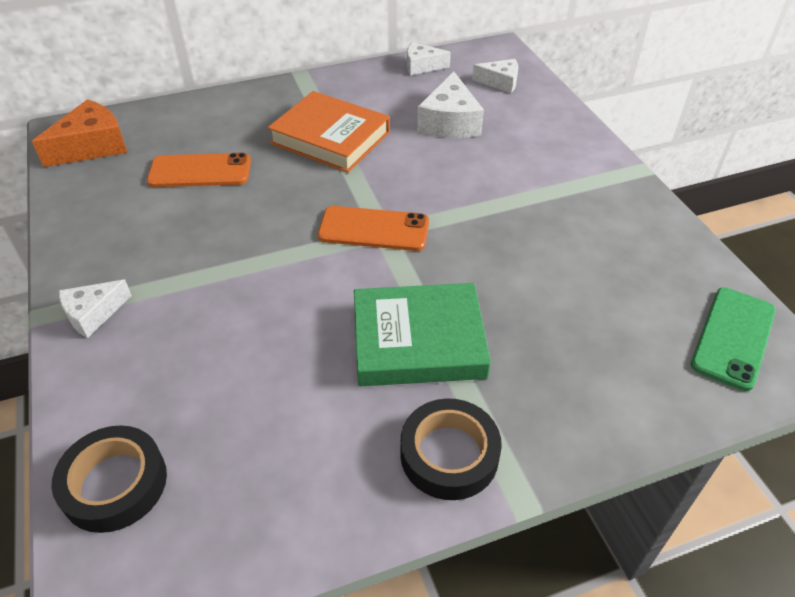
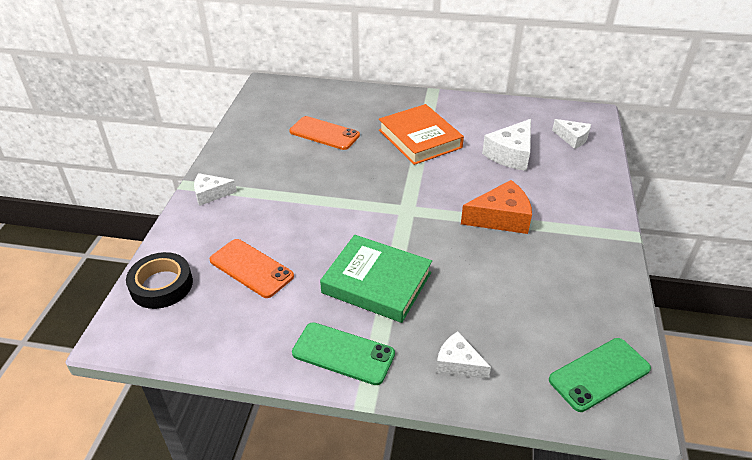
camera: 30 degrees right, 5 degrees down
orange cheese [32,99,127,167] -> orange cheese moved to [461,180,532,234]
orange phone [318,206,429,251] -> orange phone moved to [209,239,294,298]
black tape [400,398,502,500] -> green phone [292,322,395,385]
white cheese [407,42,451,75] -> white cheese moved to [436,331,491,379]

